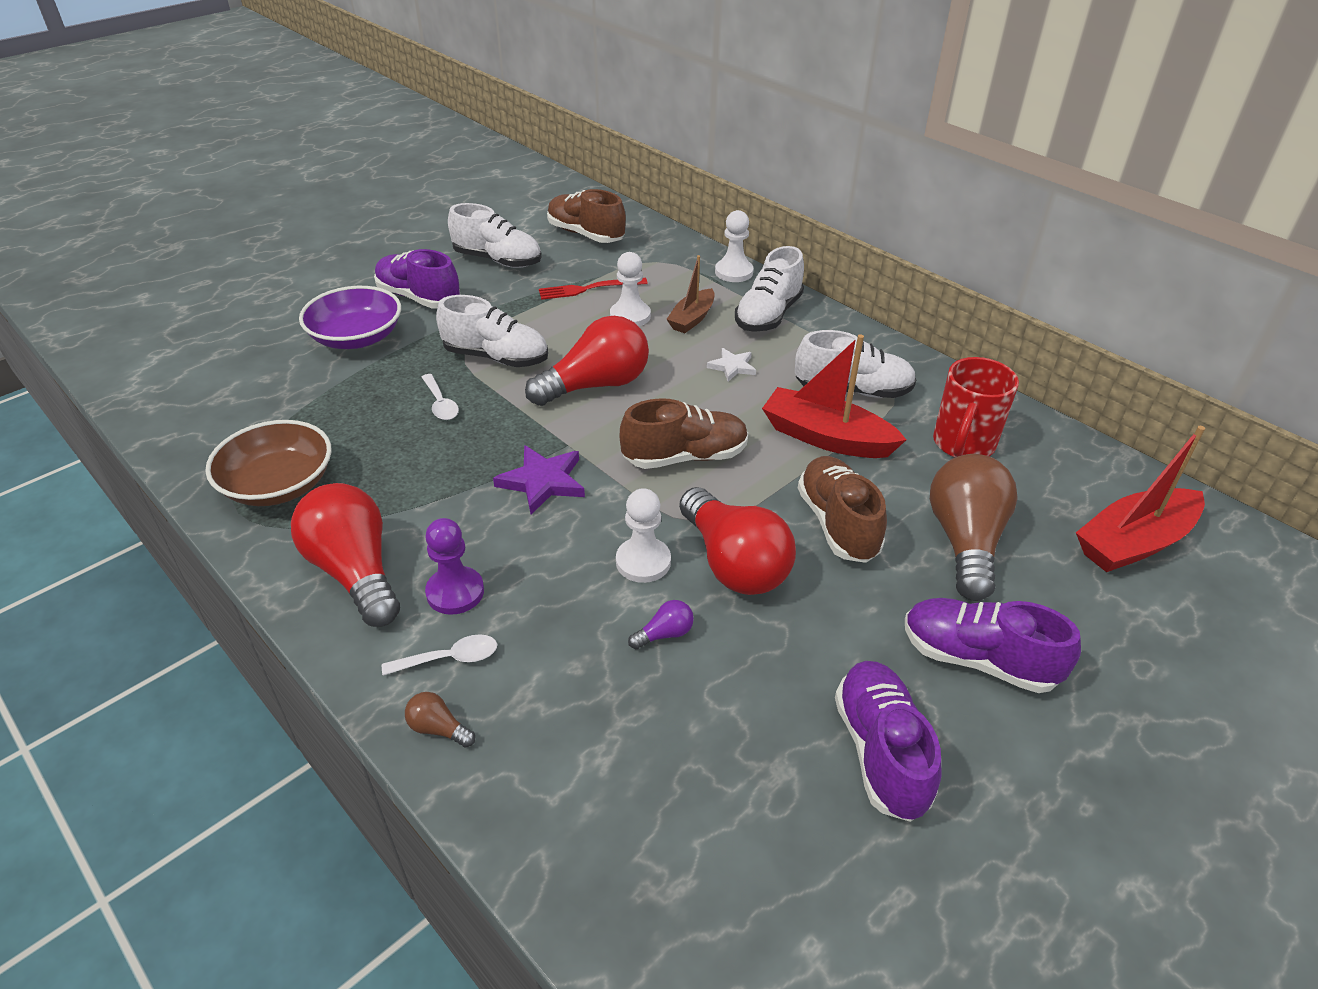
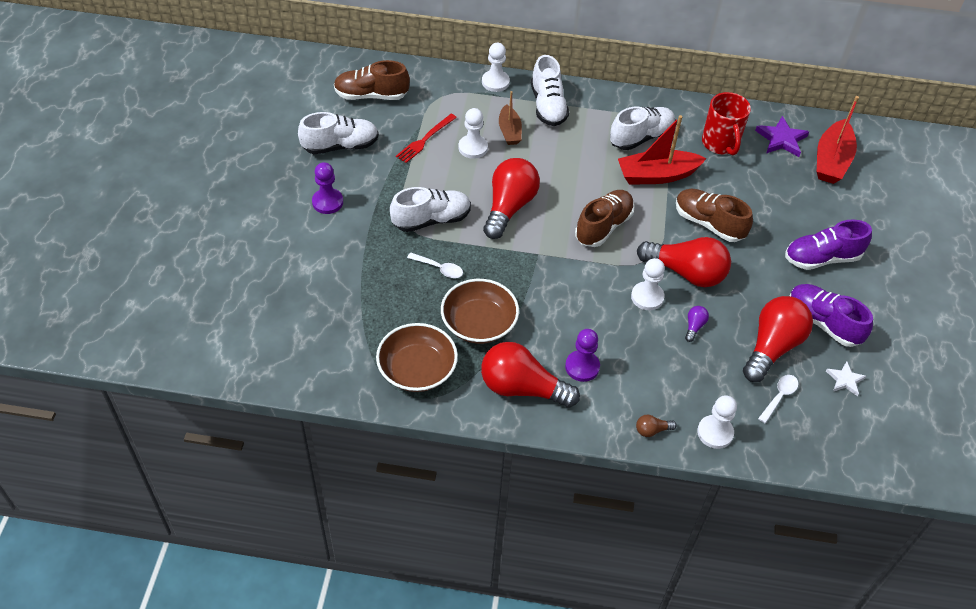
camera: 40 degrees left, 10 degrees up
purple bowl [299,286,401,349] -> none
purple shoe [374,249,460,309] -> purple pawn [312,162,343,214]
white spoon [382,634,497,676] -> white spoon moved to [758,375,799,423]
purple star [493,445,585,515] -> purple star moved to [755,116,809,157]
white star [707,348,756,381] -> white star moved to [826,361,866,396]
brown light bulb [930,454,1018,601] -> none
none -> brown bowl [441,279,519,344]
none -> white pawn [697,395,737,449]
none -> red light bulb [743,296,813,382]

